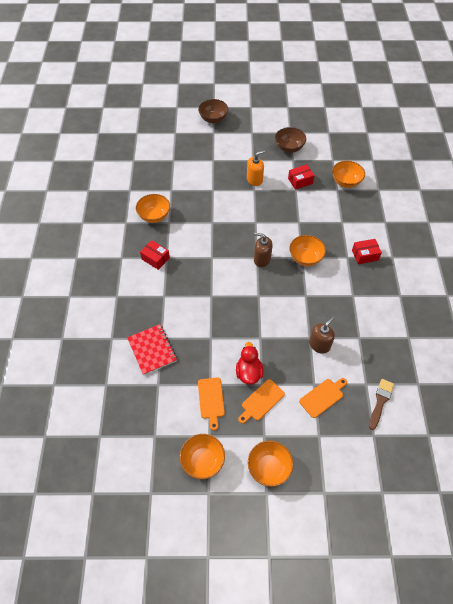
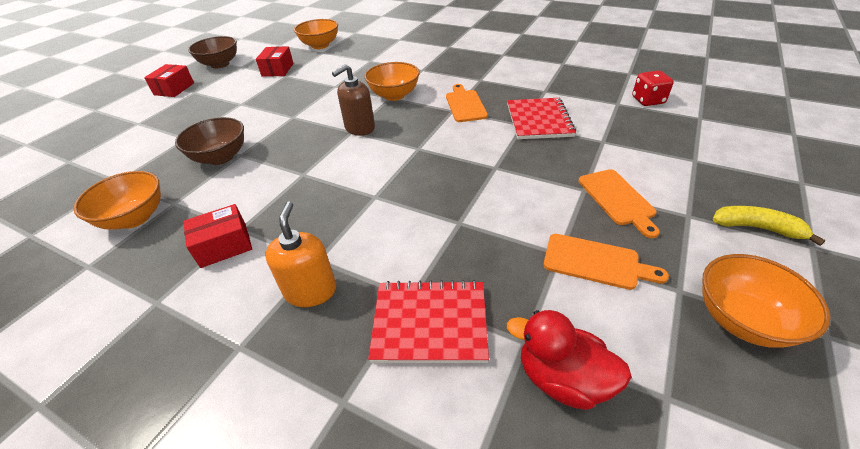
camera: 60 degrees left, 15 degrees down
brown bowl [198,99,228,123] -> brown bowl moved to [175,117,244,165]
red duck [236,342,263,385] -> red duck moved to [507,310,632,410]
orange soap dispenser [247,150,265,186] -> orange soap dispenser moved to [265,201,336,307]
orange bowl [248,440,293,487] -> yellow banana [713,206,826,246]
orange cutting board [299,378,347,418] -> orange cutting board moved to [446,84,488,122]
brown soap dispenser [309,317,335,354] -> red notebook [507,98,576,139]
red box [352,239,382,264] -> red box moved to [144,64,194,97]
brown brush [369,379,394,430] -> red dice [632,71,674,106]

